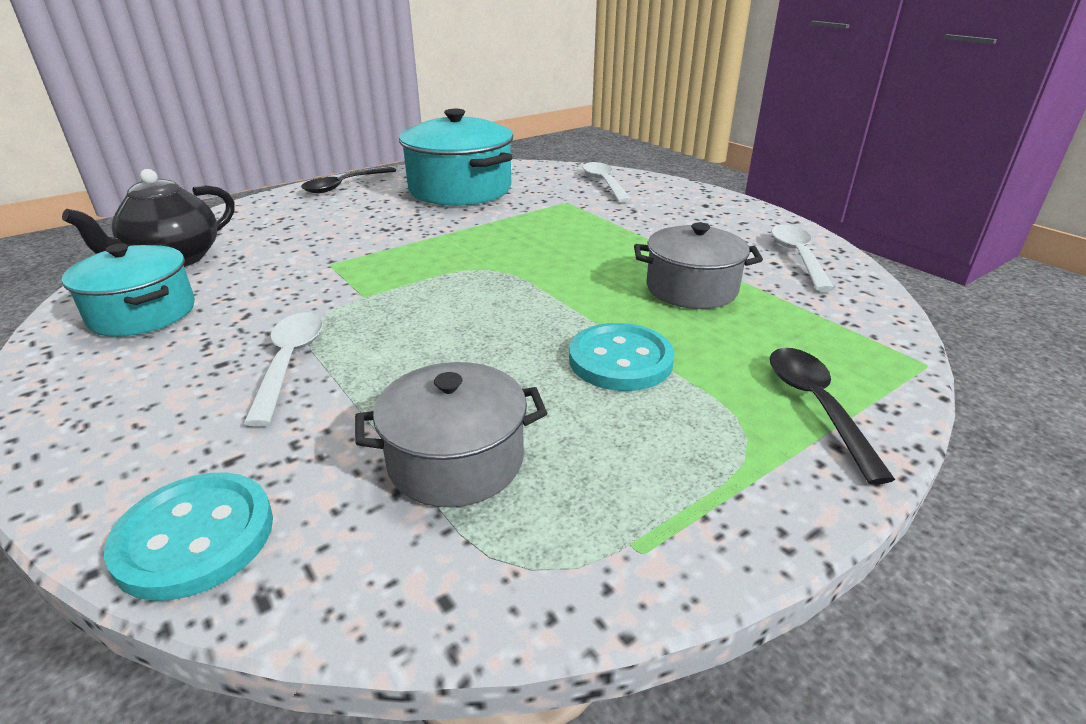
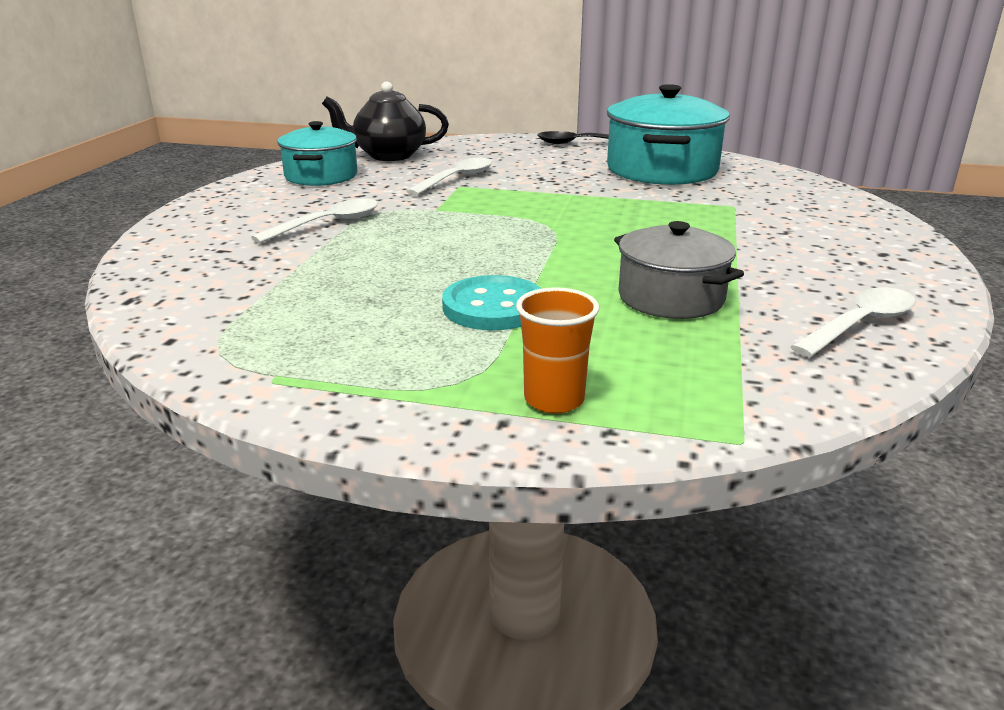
camera: 50 degrees right, 5 degrees down
turquoise button [104,473,273,601] -> none
grey pot [355,362,547,507] -> none
white spoon [583,162,632,203] -> white spoon moved to [407,158,492,195]
black spoon [770,348,895,485] -> orange cup [516,287,599,414]

